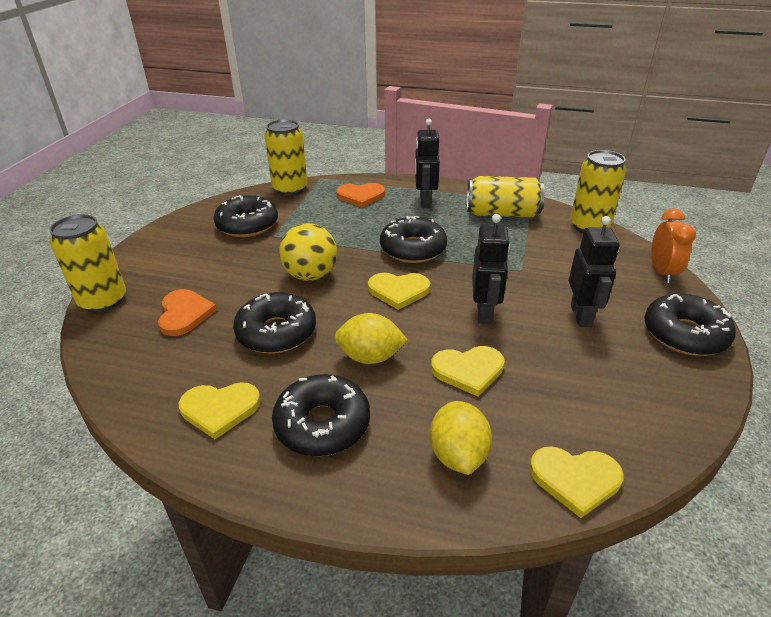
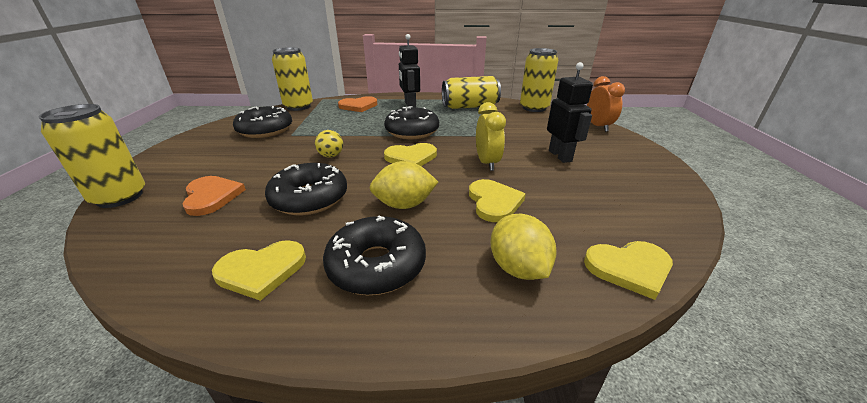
camera: 15 degrees left, 5 degrees down
yellow ball [279,223,337,281] -> yellow ball [315,130,343,158], size x0.55
yellow heart [431,346,505,396] -> yellow heart turned 75 degrees counterclockwise [469,179,526,222]
black robot [472,214,510,324] -> yellow clock [476,102,506,171]
black donut [644,294,736,356] -> none

